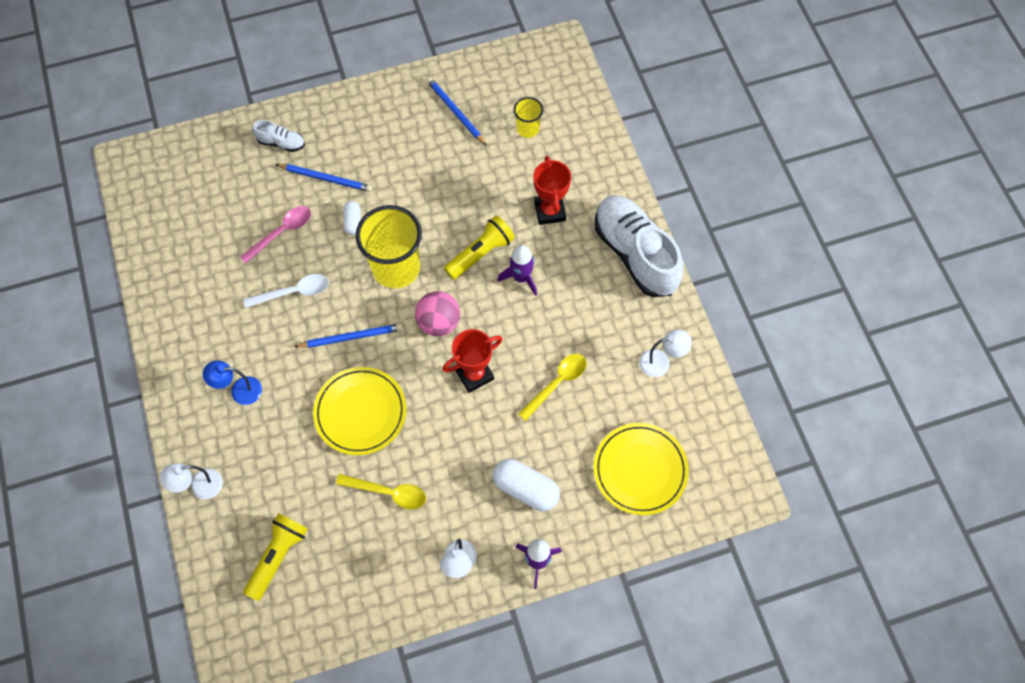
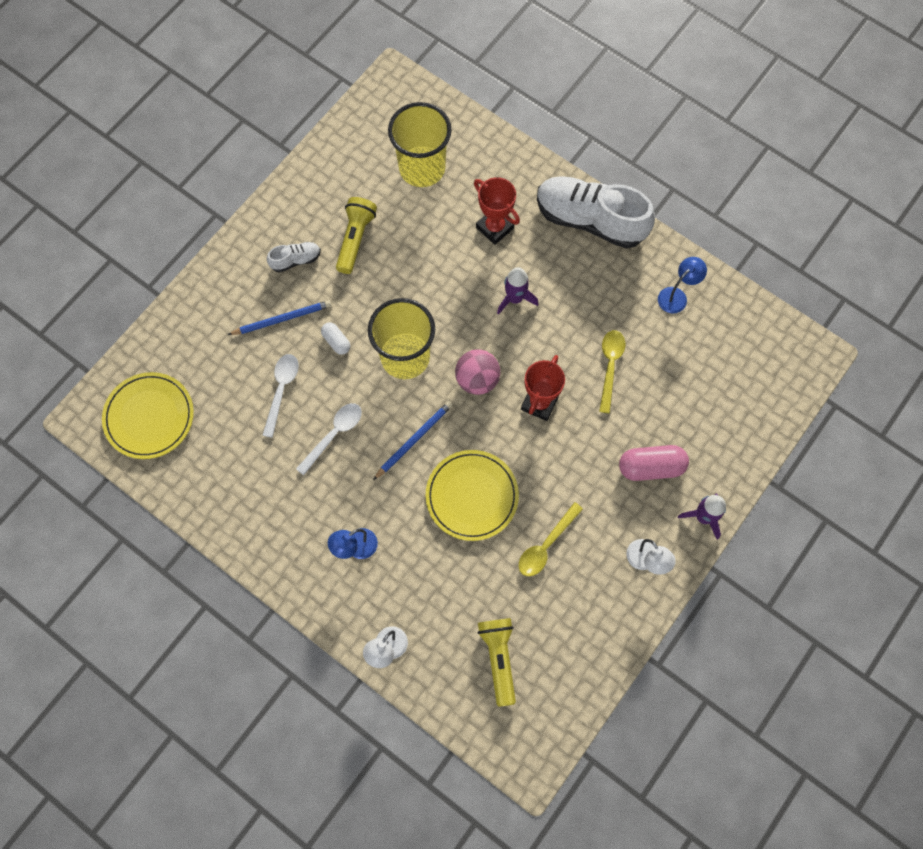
camera: 35 degrees left, 5 degrees up
pink spoon [240,206,311,263] -> white spoon [262,354,299,438]
white shoe [253,120,305,152] -> white shoe moved to [267,242,321,272]
yellow spoon [336,474,426,509] -> yellow spoon turned 150 degrees clockwise [519,502,583,576]
blue pencil [426,77,487,146] -> none
yellow flashlight [444,215,515,280] -> yellow flashlight moved to [336,197,377,274]
white capsule [493,459,560,511] -> pink capsule [619,445,689,481]
yellow cup [514,97,544,138] -> yellow cup [388,102,452,187], size x2.01
yellow plate [593,423,689,515] -> yellow plate moved to [102,372,194,459]
white lamp [639,330,692,377] -> blue lamp [658,257,707,313]

